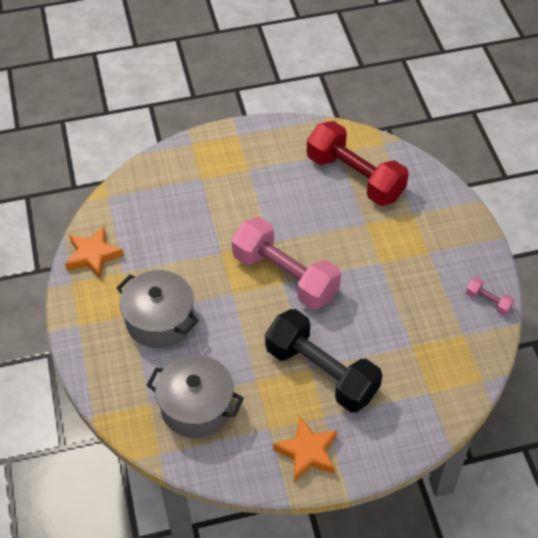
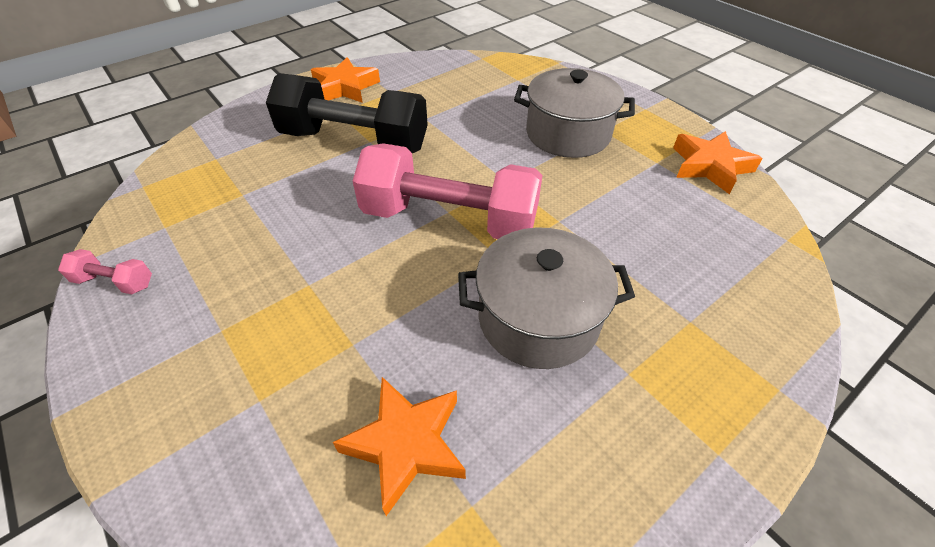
camera: 155 degrees right, 5 degrees down
grey pot [146,355,244,438] -> grey pot moved to [458,227,635,369]
red dumbbell [307,121,409,206] -> orange star [333,377,466,516]

